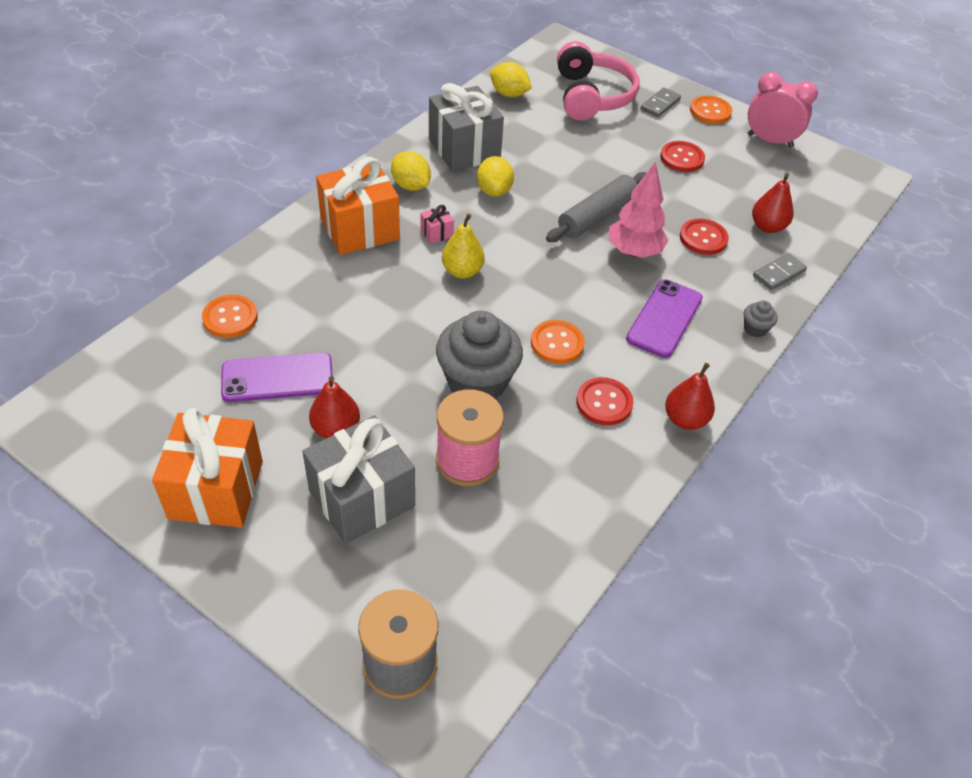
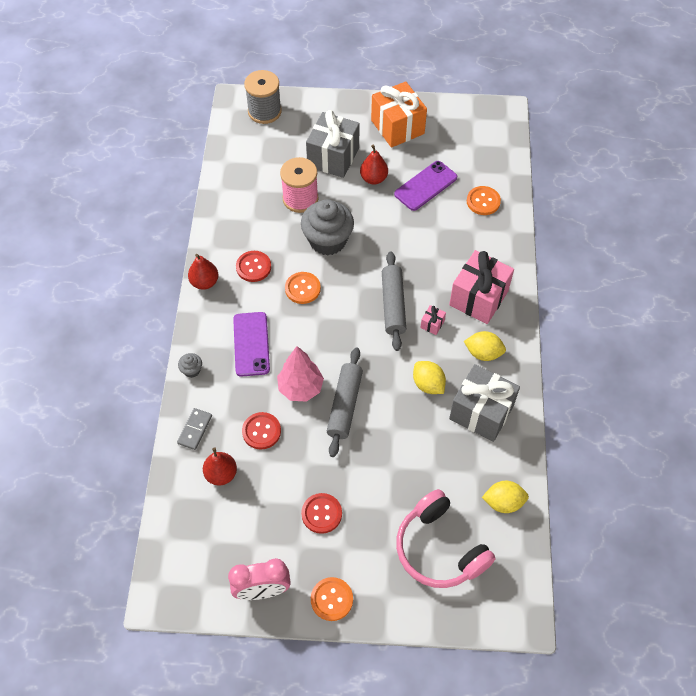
camera: 150 degrees right, 10 degrees up
orange gift [316,157,400,255] -> pink gift [449,250,514,324]
yellow pear [442,214,485,278] -> grey rolling pin [382,251,406,351]
grey domino [641,87,681,117] -> none

